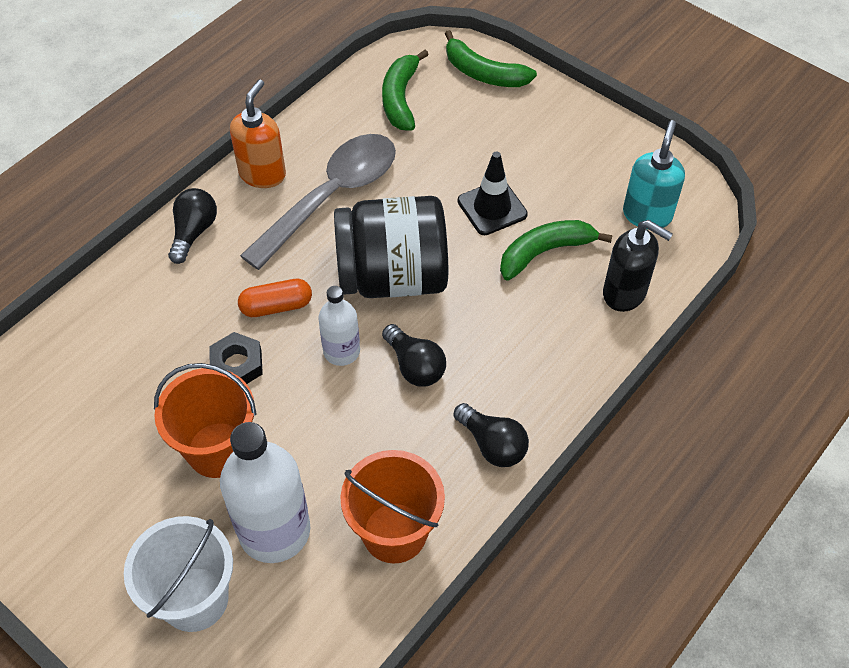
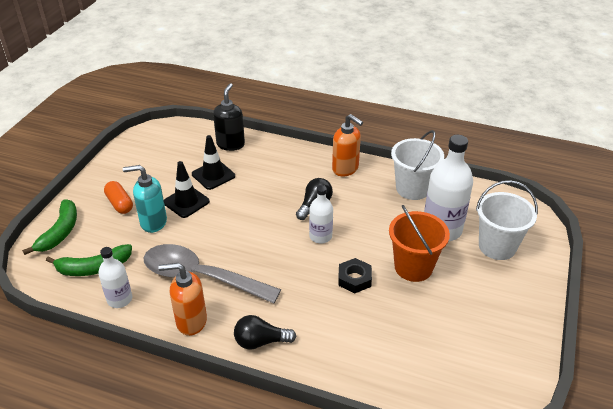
camera: 110 degrees left, 15 degrees down
orange capsule [238,279,312,317] -> orange capsule moved to [104,181,133,214]
black jar [334,196,448,298] -> none
orange bucket [340,450,445,563] -> white bucket [391,130,444,200]
black light bulb [454,403,529,467] -> orange soap dispenser [332,114,363,176]
green banana [500,220,613,281] -> black traffic cone [192,135,235,190]
turquoise soap dispenser [623,120,685,230] -> turquoise soap dispenser moved to [123,165,167,233]
none -> white bottle [98,247,132,308]

